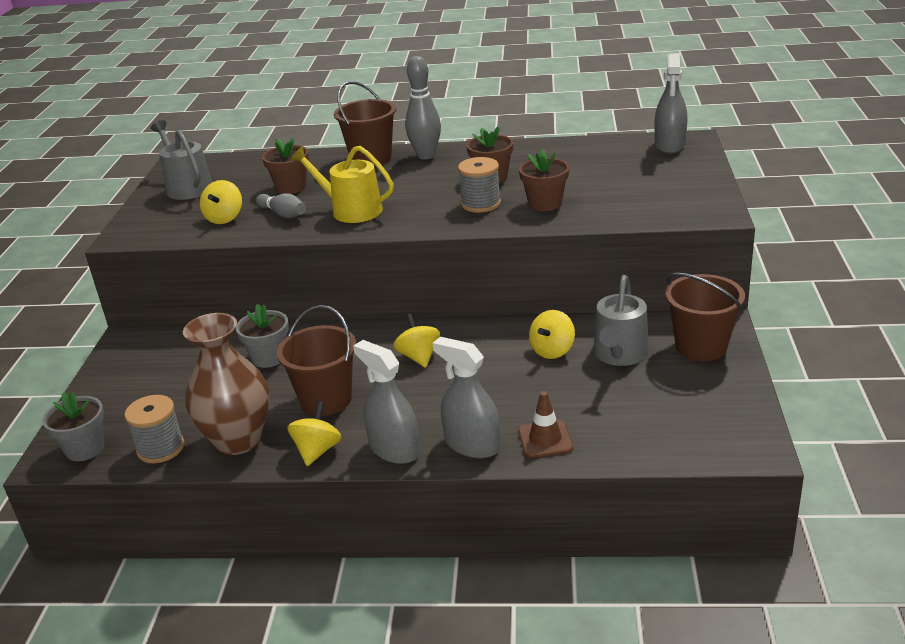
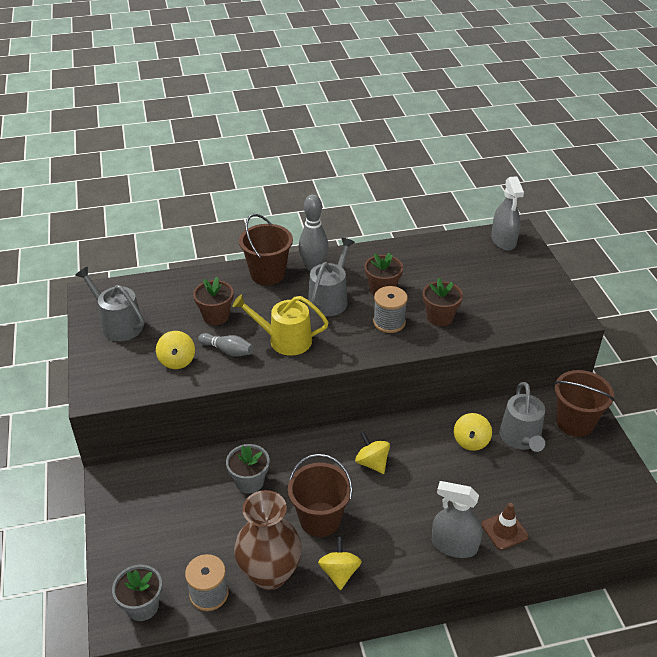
camera: 20 degrees left, 10 degrees up
grey spray bottle [353,340,420,464] -> none
none -> grey watering can [308,238,355,316]

